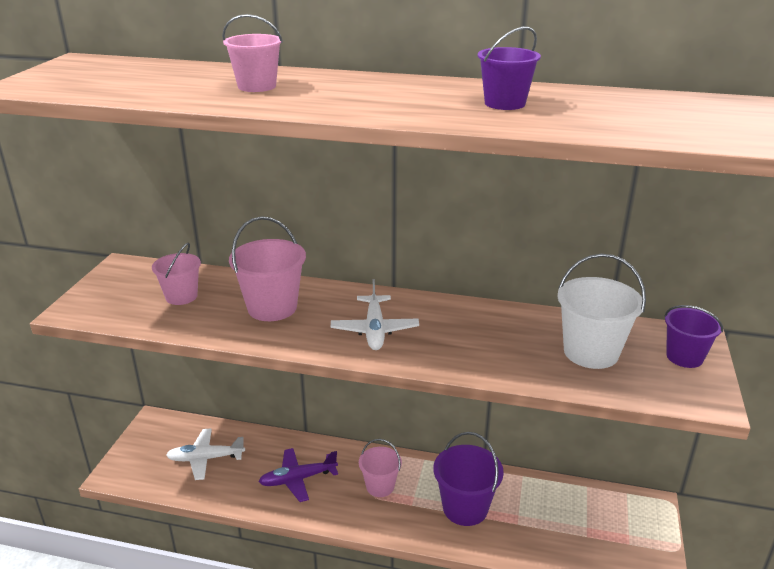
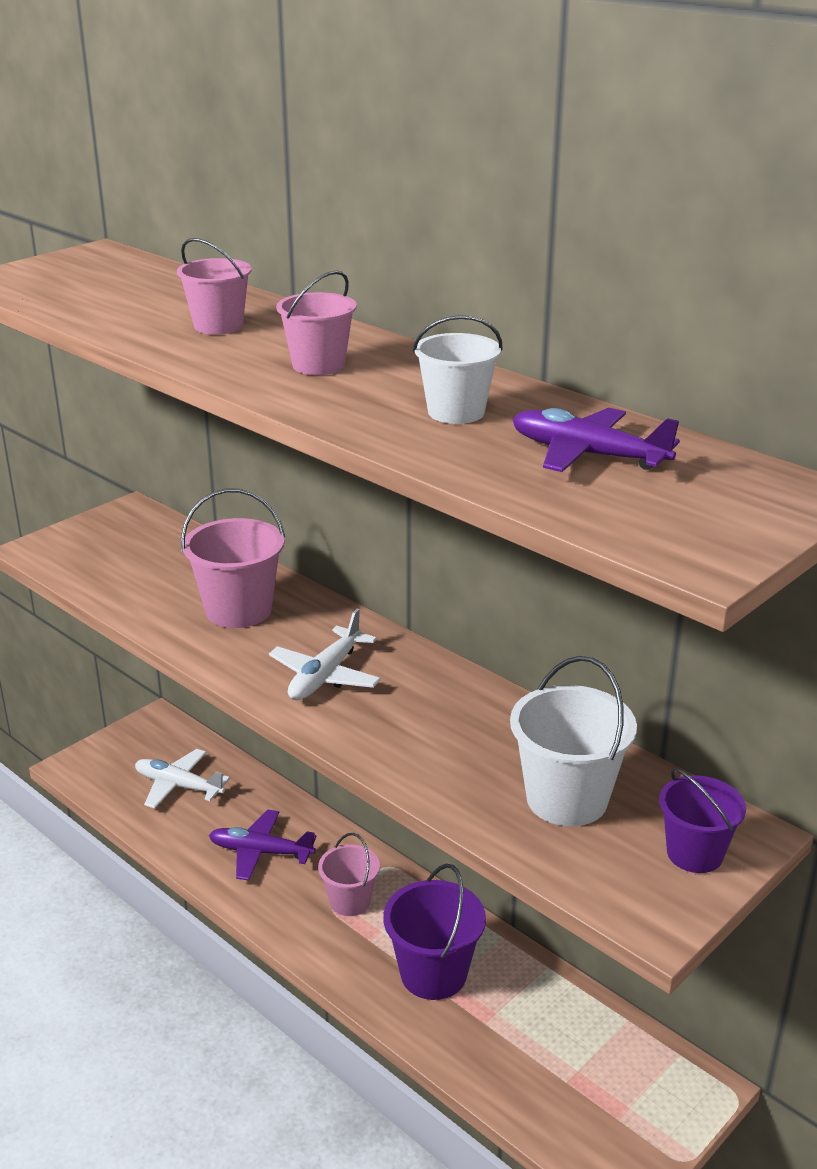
camera: 30 degrees right, 0 degrees up
pink bucket [152,243,201,305] -> pink bucket moved to [276,270,357,375]
purple bucket [478,27,541,110] -> white bucket [413,315,503,424]
none -> purple plane [512,408,680,472]

